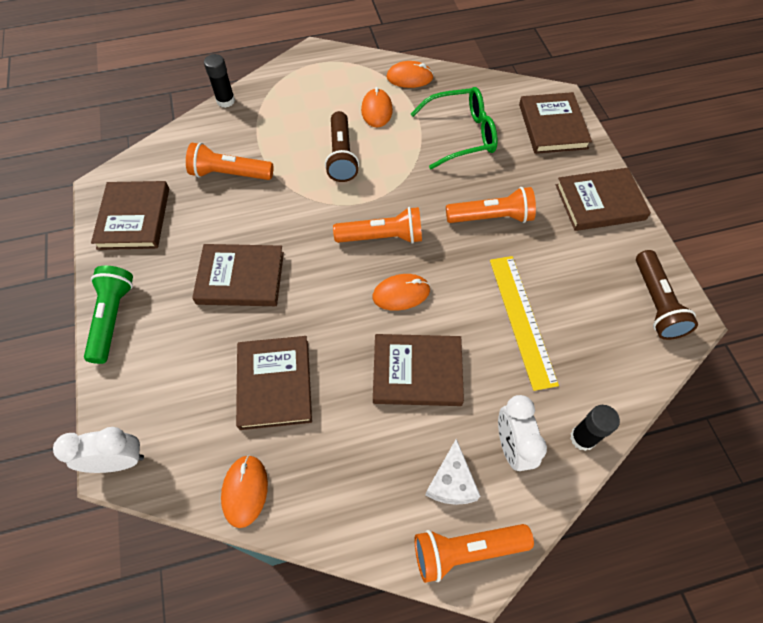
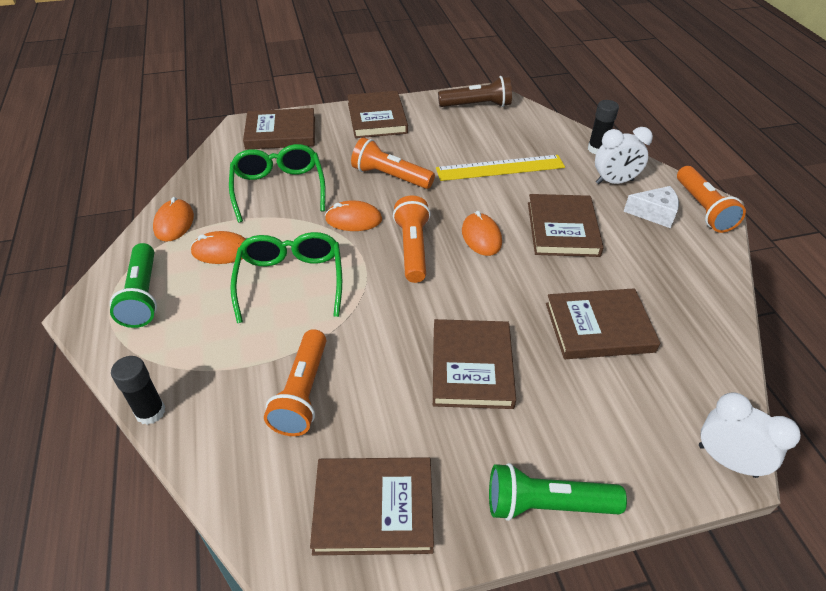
camera: 90 degrees left, 15 degrees down
white clock [53,427,144,473] -> white clock turned 135 degrees clockwise [699,393,801,478]
orange mouse [221,455,268,528] -> orange mouse moved to [325,200,382,231]
brown flashlight [325,111,359,182] -> green glasses [230,232,342,323]
orange flashlight [446,187,536,223] -> orange flashlight turned 60 degrees counterclockwise [351,138,435,189]
none -> green flashlight [110,243,157,328]

